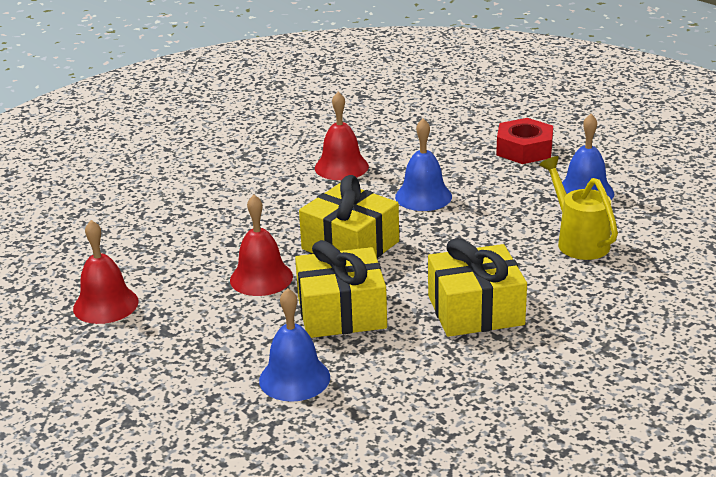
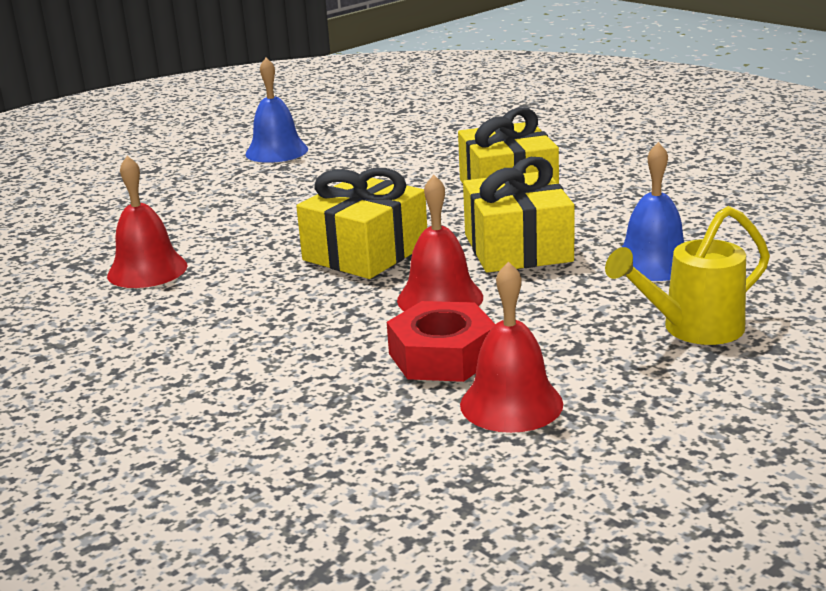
camera: 90 degrees left, 5 degrees down
blue bell [395,118,452,211] -> none
red nut [496,118,553,164] -> red nut moved to [387,301,495,382]
yellow watering can [539,156,618,260] -> yellow watering can moved to [605,206,770,345]

